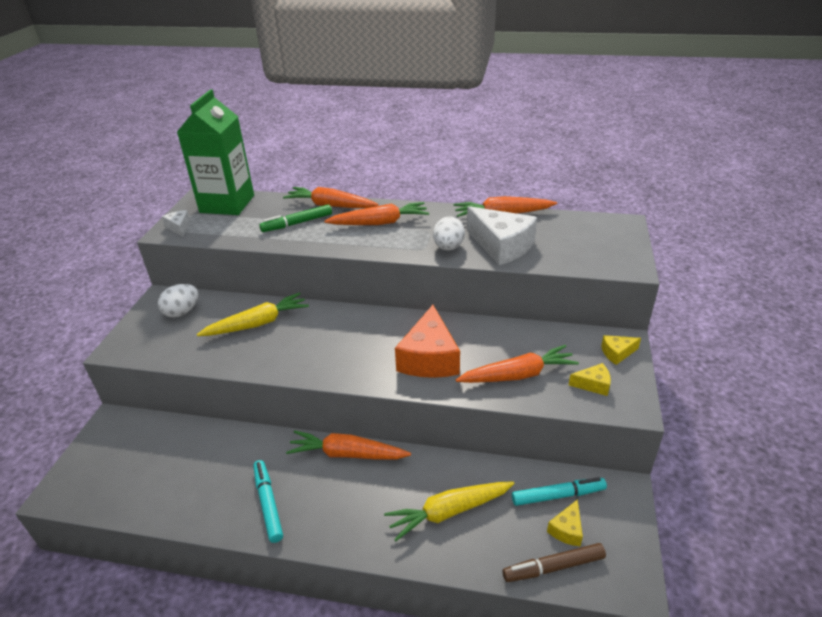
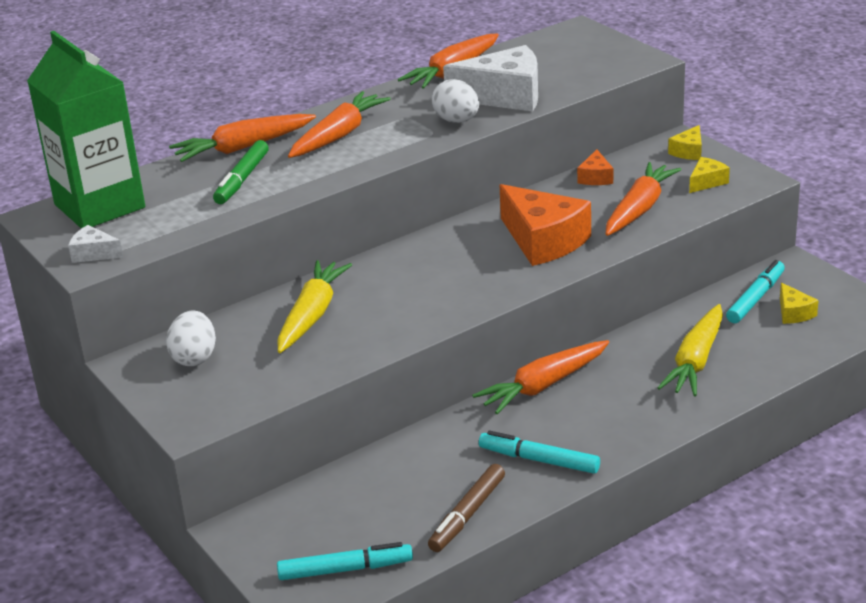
camera: 45 degrees left, 5 degrees down
brown marker [503,543,606,582] -> brown marker moved to [428,464,505,552]
none -> turquoise marker [277,542,413,580]
none -> orange cheese [577,149,613,185]

